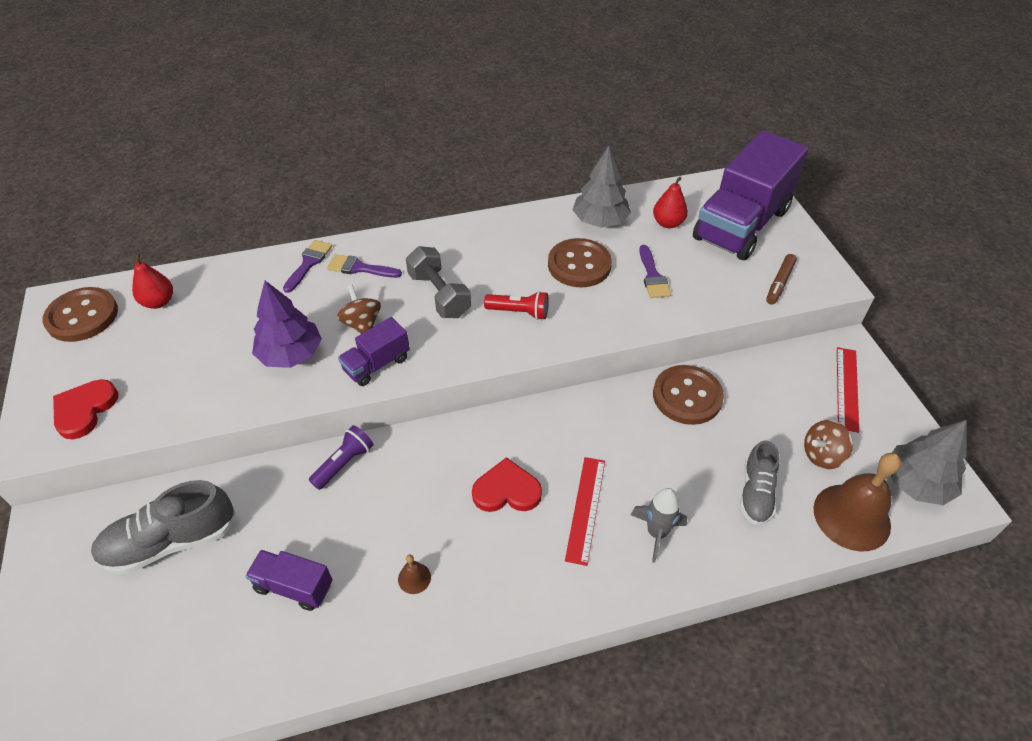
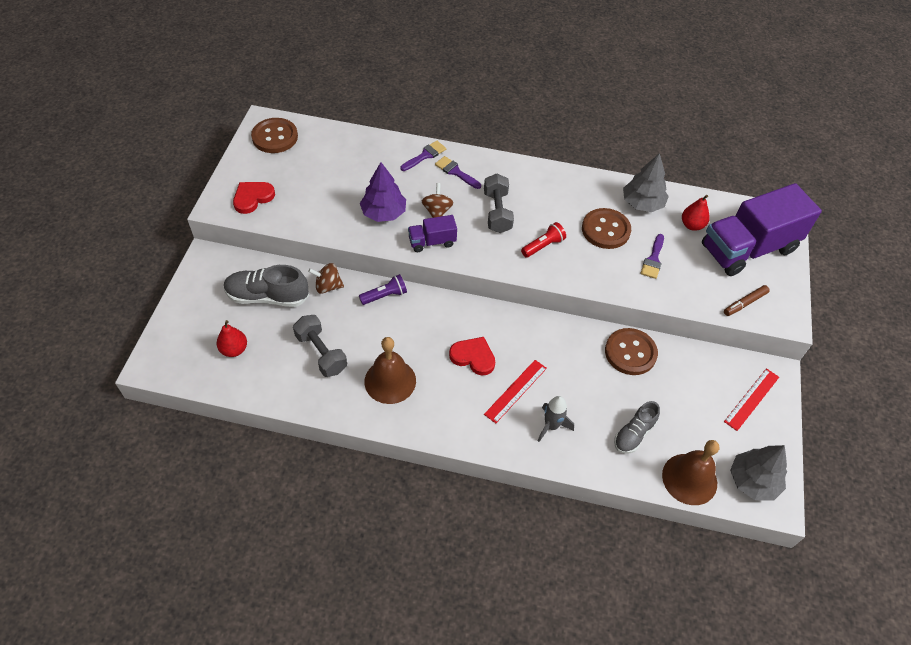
camera: 25 degrees right, 5 degrees up
red pear [132,253,173,309] -> red pear moved to [217,320,247,357]
purple truck [245,550,332,611] -> grey dumbbell [293,315,347,377]
brown bell [398,555,431,594] -> brown bell [365,337,416,404], size x2.39
red flashlight [484,291,549,320] -> red flashlight turned 75 degrees counterclockwise [521,222,566,258]
brown spinning top [804,420,853,469] -> brown spinning top moved to [308,263,344,294]

